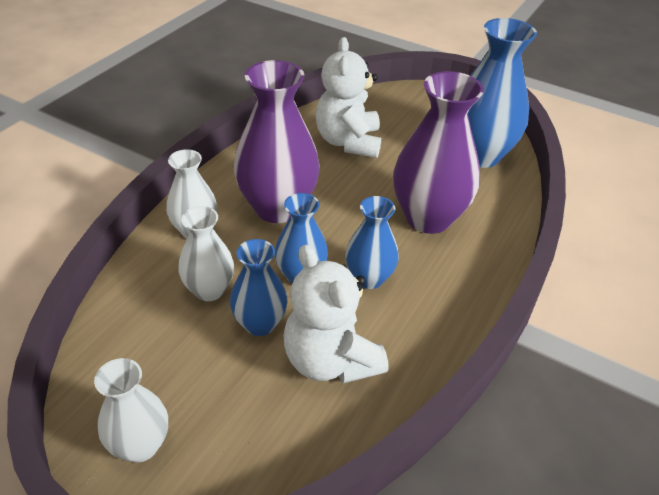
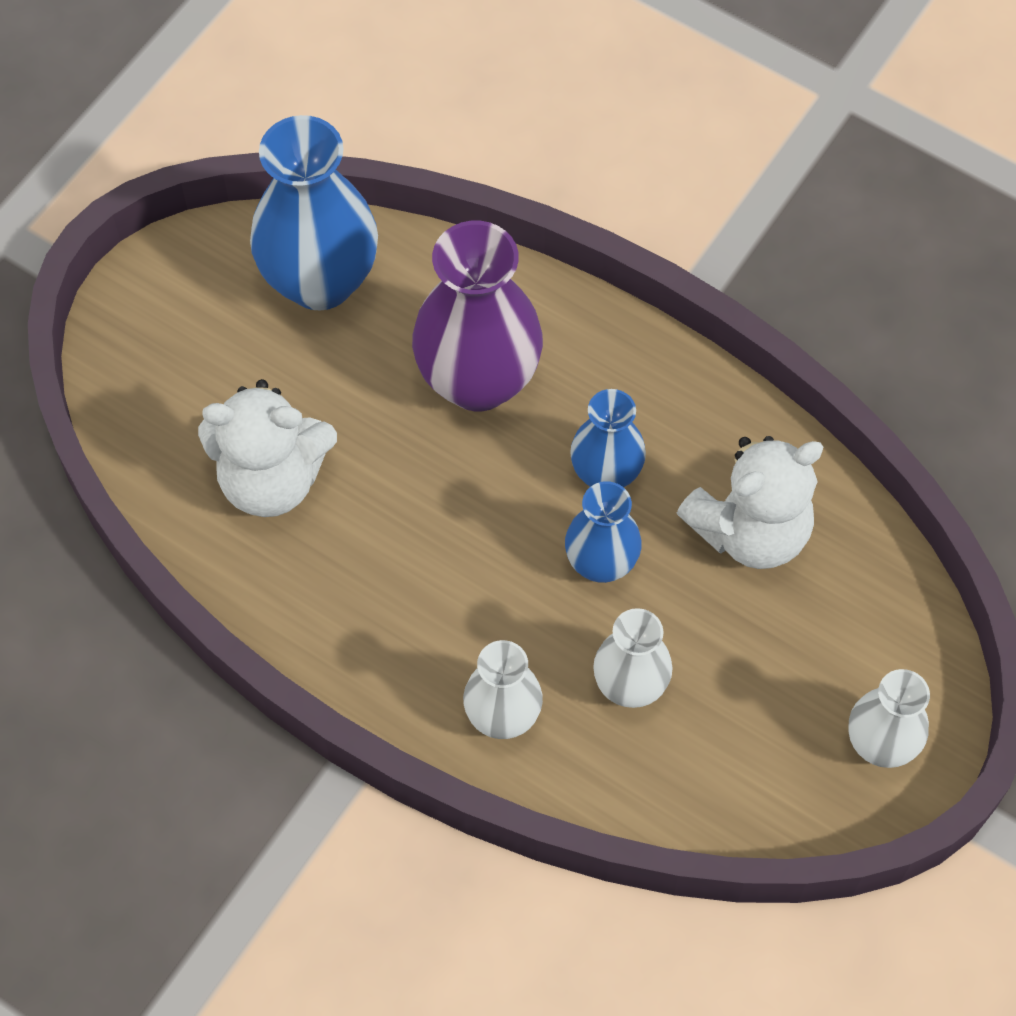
camera: 85 degrees left, 20 degrees up
blue vase [230,239,288,336] -> none
purple vase [234,60,320,223] -> none

